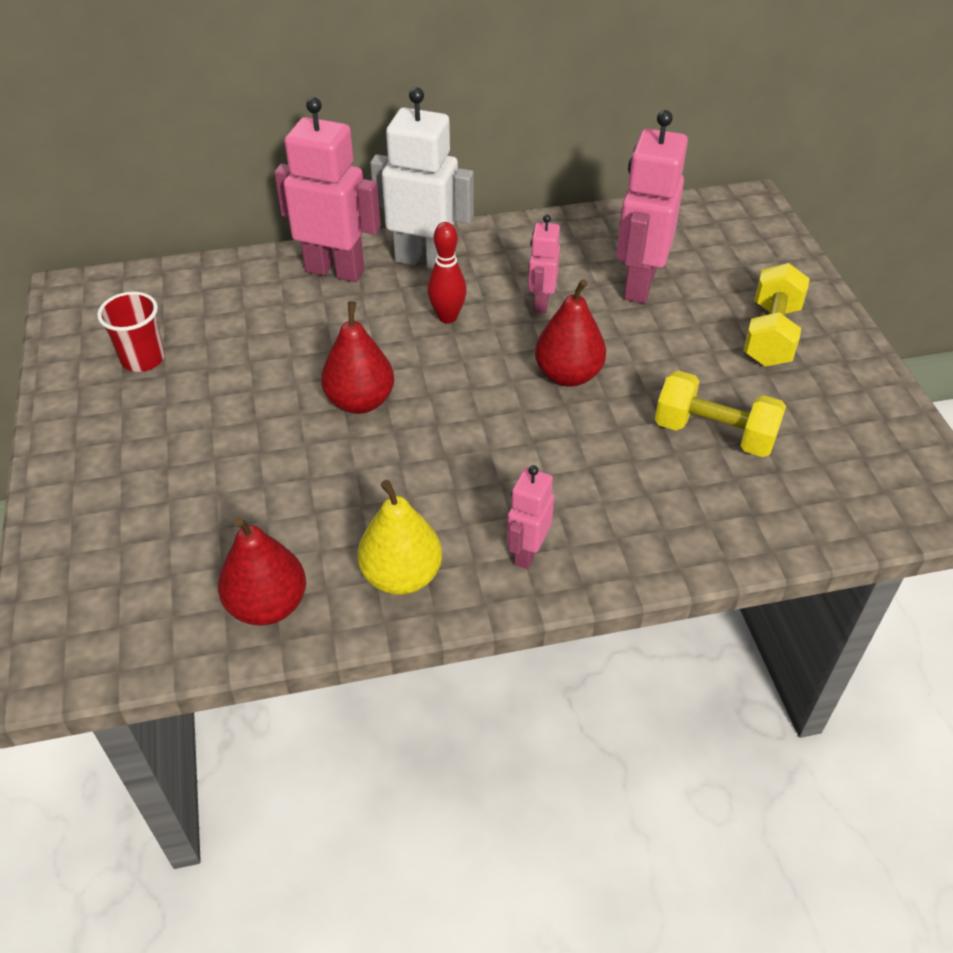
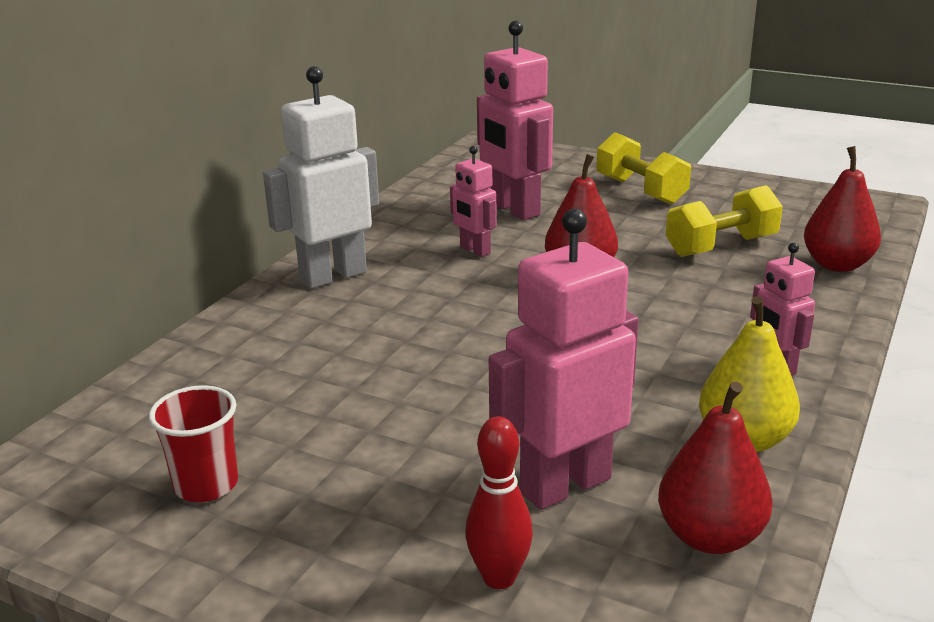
camera: 50 degrees left, 20 degrees down
pink robot [274,97,381,282] -> pink robot moved to [489,209,639,510]
red pear [321,301,394,414] -> red pear moved to [804,146,881,272]
red bowling pin [428,222,467,323] -> red bowling pin moved to [465,416,533,589]

